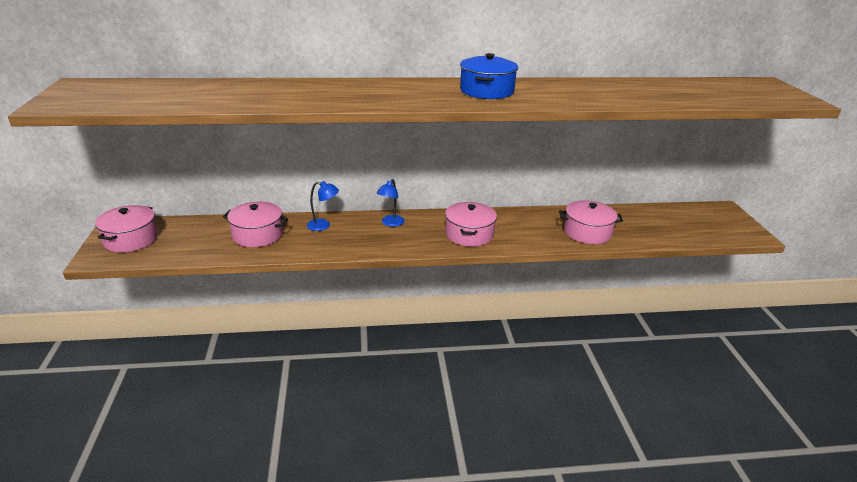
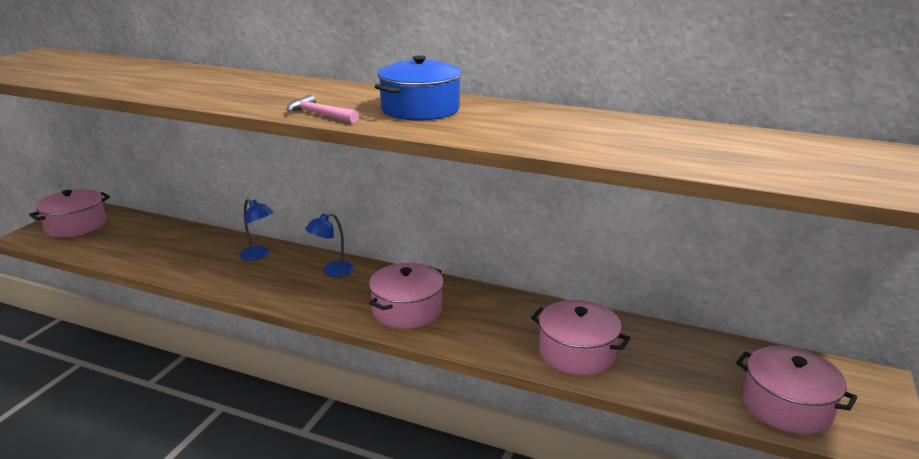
camera: 30 degrees right, 5 degrees down
pink pot [223,202,288,247] -> pink pot moved to [736,346,858,435]
none -> pink hammer [286,95,359,123]

